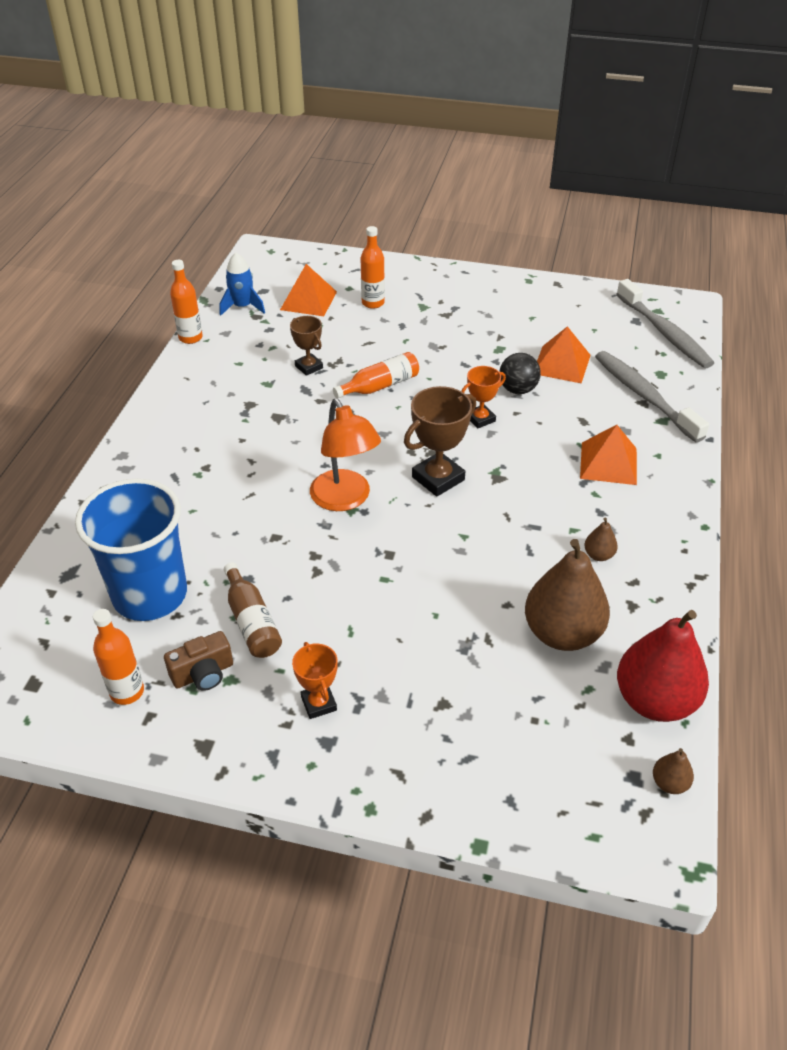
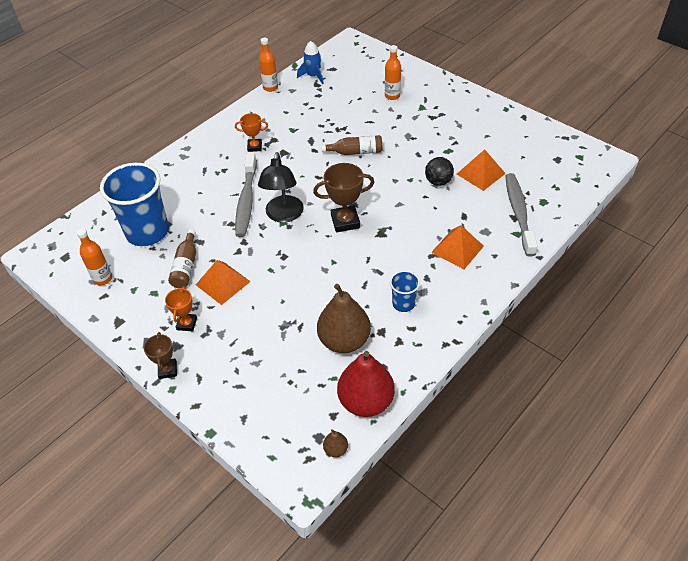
camera: 30 degrees right, 5 degrees up
brown camera [164,631,233,691] -> none
orange pyramid [280,264,337,316] -> orange pyramid moved to [196,260,251,305]
brown trophy [290,316,323,376] -> brown trophy moved to [144,332,177,379]
orange lamp [310,399,381,511] -> black lamp [258,152,304,223]
orange bottle [333,352,419,399] -> brown bottle [321,135,382,155]
orange trophy [461,366,506,428] -> orange trophy moved to [235,113,268,152]
brown pear [584,517,618,561] -> blue cup [390,270,420,312]
grey toothbrush [616,279,714,368] -> grey toothbrush moved to [235,153,257,237]

